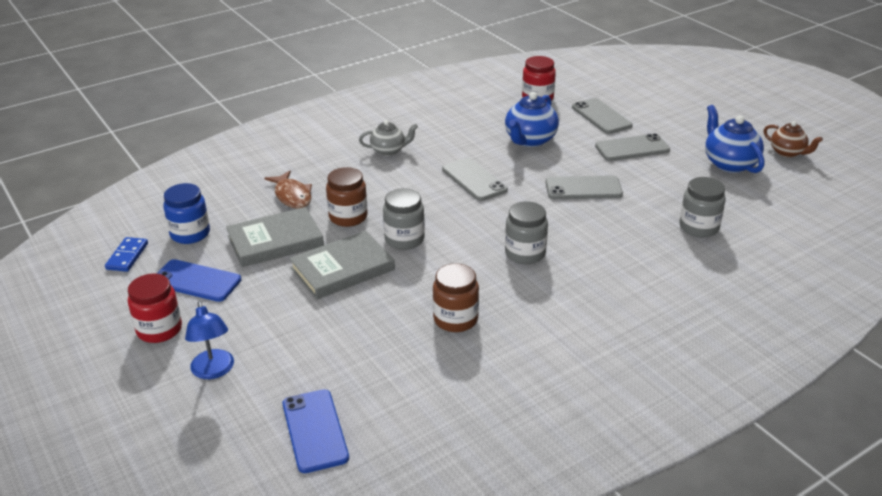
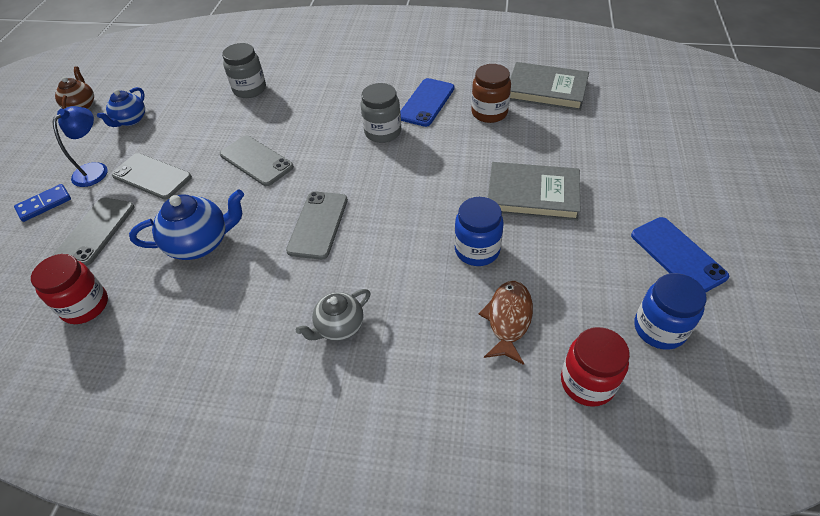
camera: 135 degrees left, 15 degrees up
blue domino [105,237,148,272] -> blue domino moved to [14,184,71,222]
red jar [128,274,182,343] -> red jar moved to [561,327,630,407]
blue lamp [185,301,234,379] -> blue lamp moved to [52,106,108,187]
grey book [226,207,324,267] -> grey book moved to [510,62,589,111]
blue phone [283,389,349,473] -> blue phone moved to [400,78,454,127]
brown jar [326,167,368,227] -> blue jar [454,197,504,266]
grey teapot [359,120,418,156] -> grey teapot turned 75 degrees counterclockwise [296,289,371,341]
grey jar [383,188,425,250] -> none
blue teapot [705,105,764,173] -> blue teapot [97,87,145,127], size x0.65

